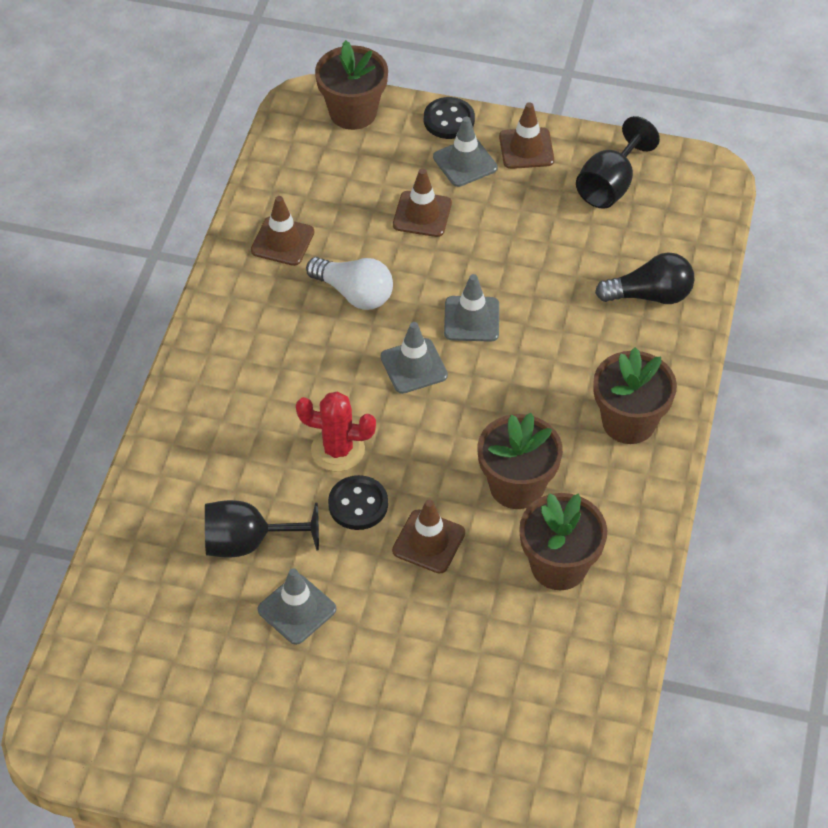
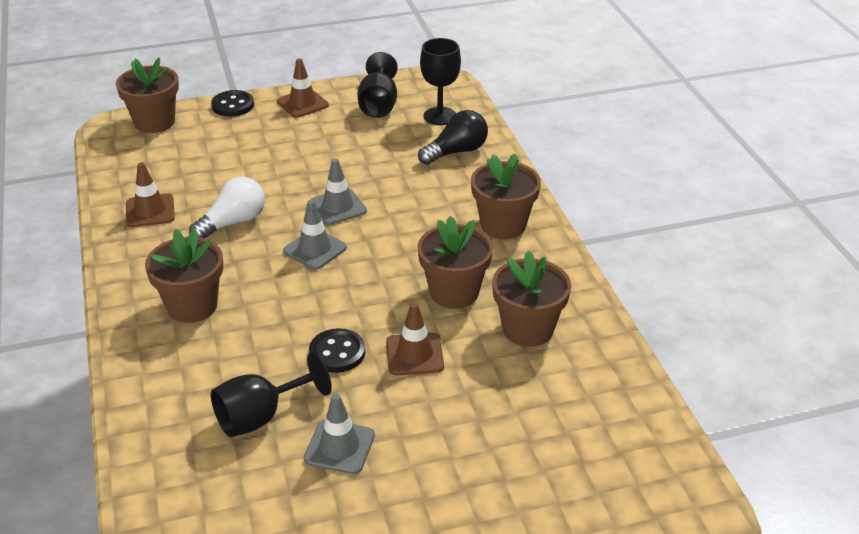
camera: 30 degrees left, 15 degrees down
red cactus [296,391,376,472] -> none
white light bulb [306,257,393,310] -> white light bulb turned 45 degrees counterclockwise [189,177,265,239]
brown traffic cone [393,169,452,237] -> none
grey traffic cone [433,117,497,187] -> none
none -> brown flower pot [145,229,223,323]
none -> black goblet [420,38,461,125]

